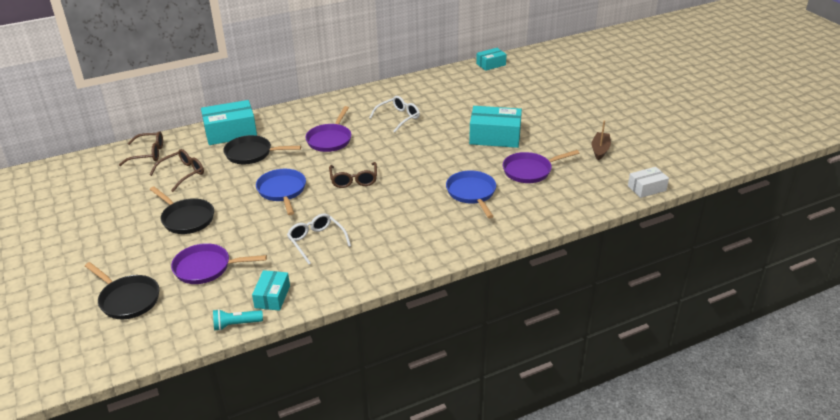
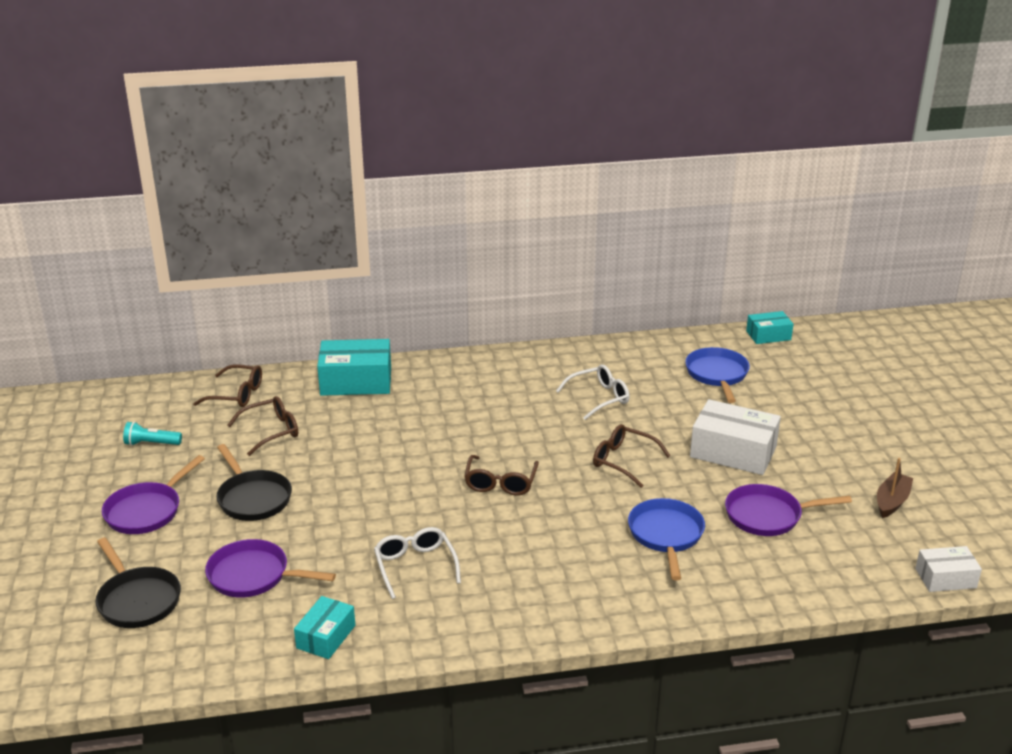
camera: 15 degrees right, 5 degrees down
turquoise flashlight [213,309,263,331] -> turquoise flashlight moved to [123,422,182,446]
black pan [223,135,301,164] -> none
blue pan [256,169,306,215] -> blue pan moved to [685,347,750,403]
purple pan [306,106,351,152] -> purple pan moved to [102,455,205,534]
turquoise box [469,106,522,148] -> white box [690,399,781,475]
none -> brown glasses [593,424,670,488]

